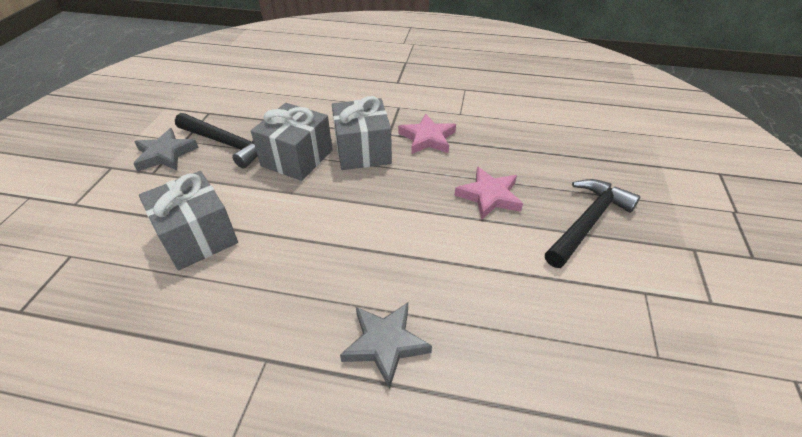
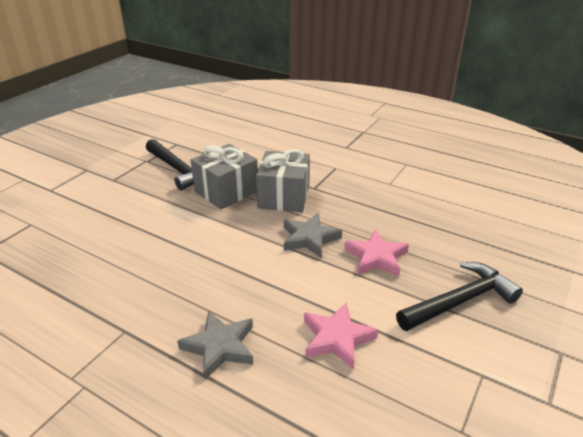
camera: 20 degrees right, 10 degrees down
grey star [133,128,199,172] -> grey star moved to [284,213,342,258]
grey gift [139,171,238,271] -> none
pink star [398,114,456,154] -> pink star moved to [304,302,378,370]

